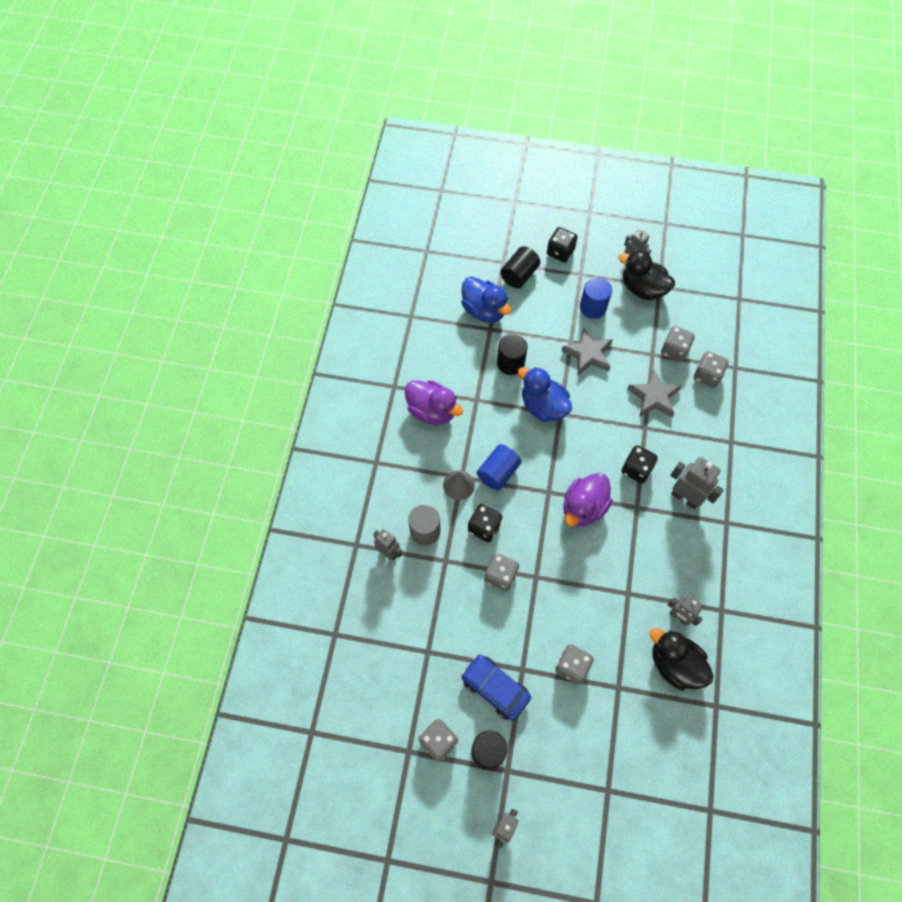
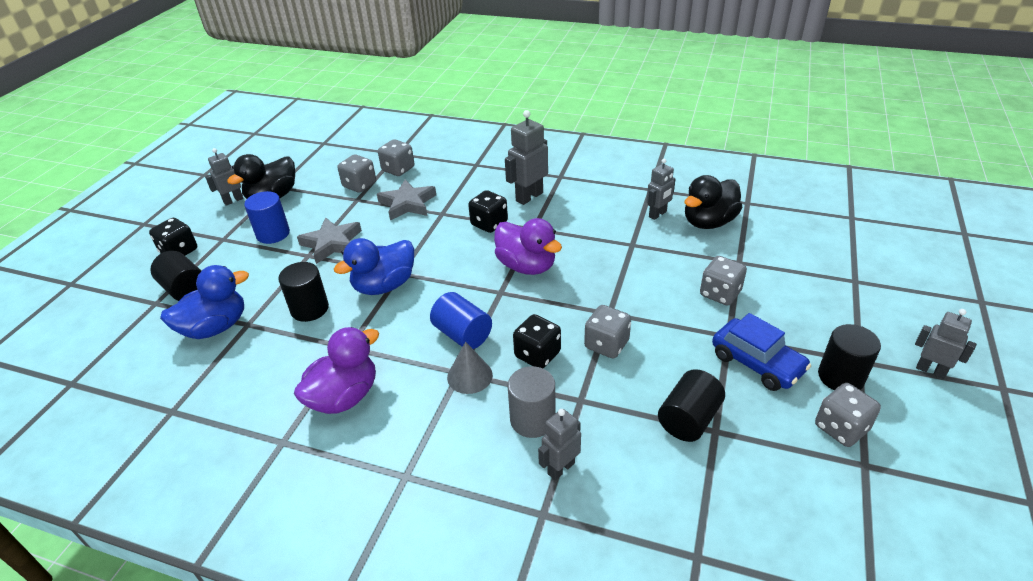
camera: 80 degrees left, 25 degrees down
blue car [461,654,531,721] -> blue car turned 90 degrees counterclockwise [712,313,811,391]
none -> black cylinder [658,369,725,442]

